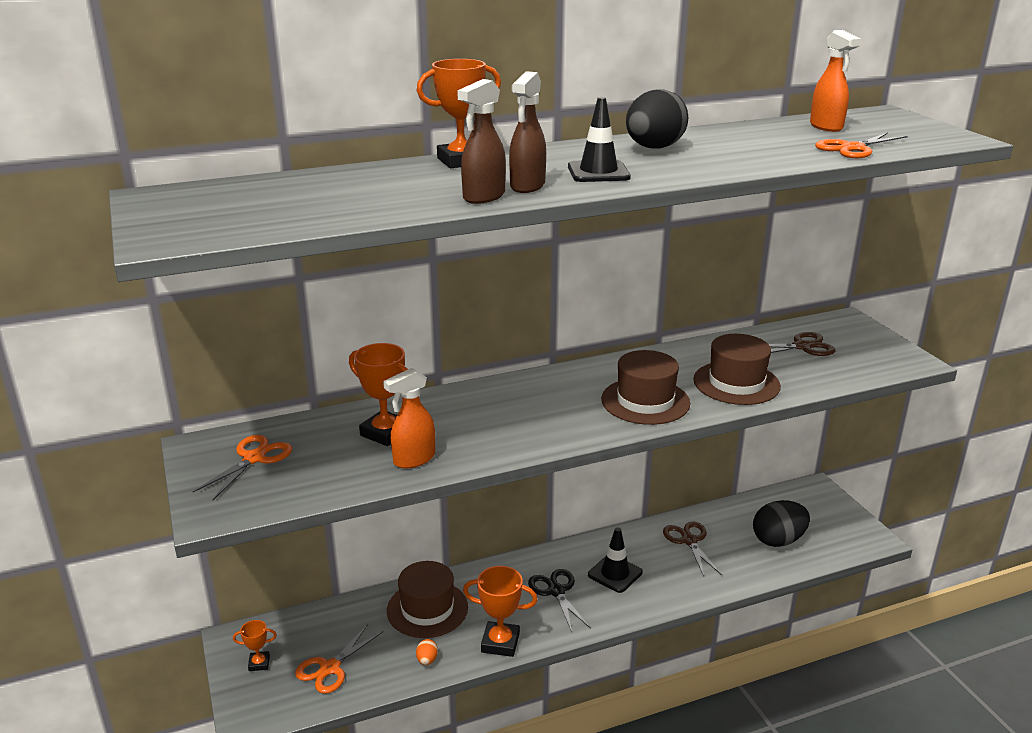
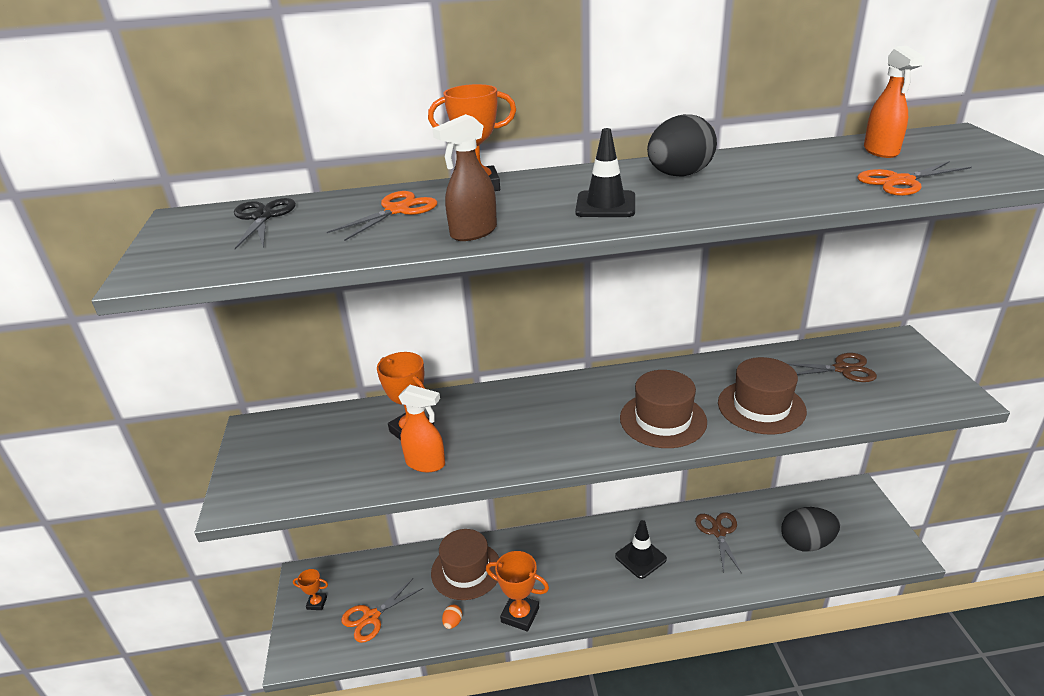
camera: 15 degrees right, 5 degrees up
orange scissors [193,435,292,500] -> orange scissors moved to [327,191,437,241]
orange spray bottle [383,368,435,469] -> orange spray bottle turned 135 degrees counterclockwise [398,385,445,472]
brown spray bottle [509,71,546,193] -> none
black scissors [528,569,591,632] -> black scissors moved to [234,198,296,249]

